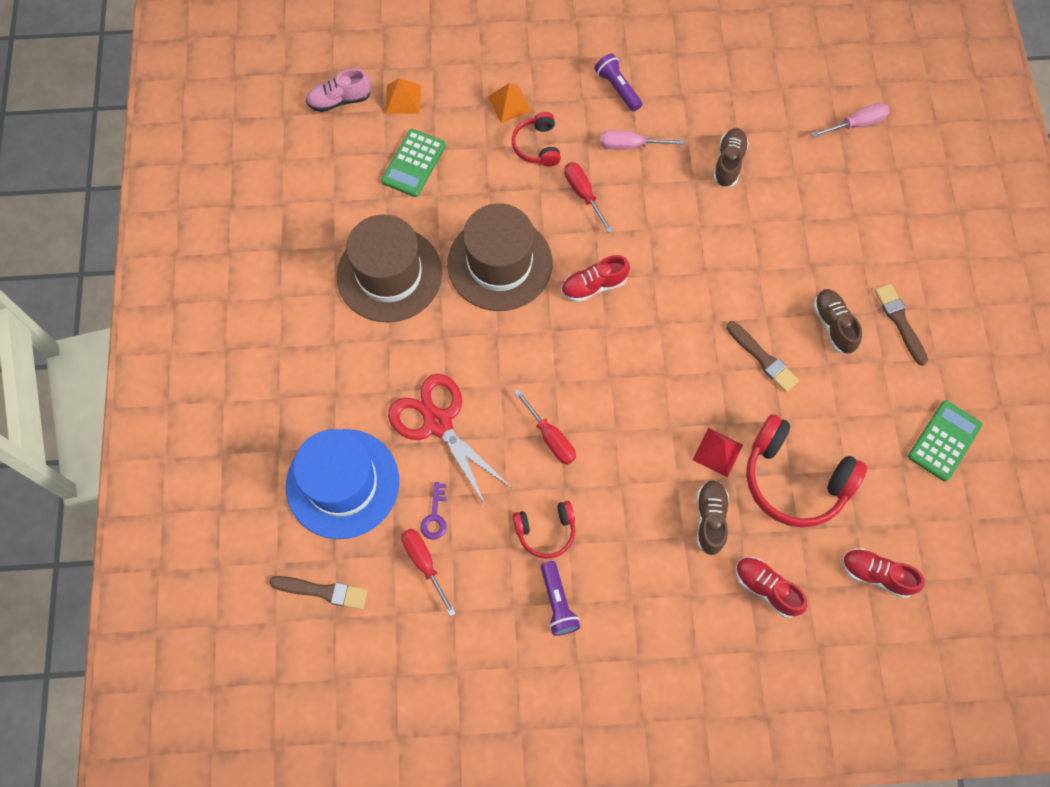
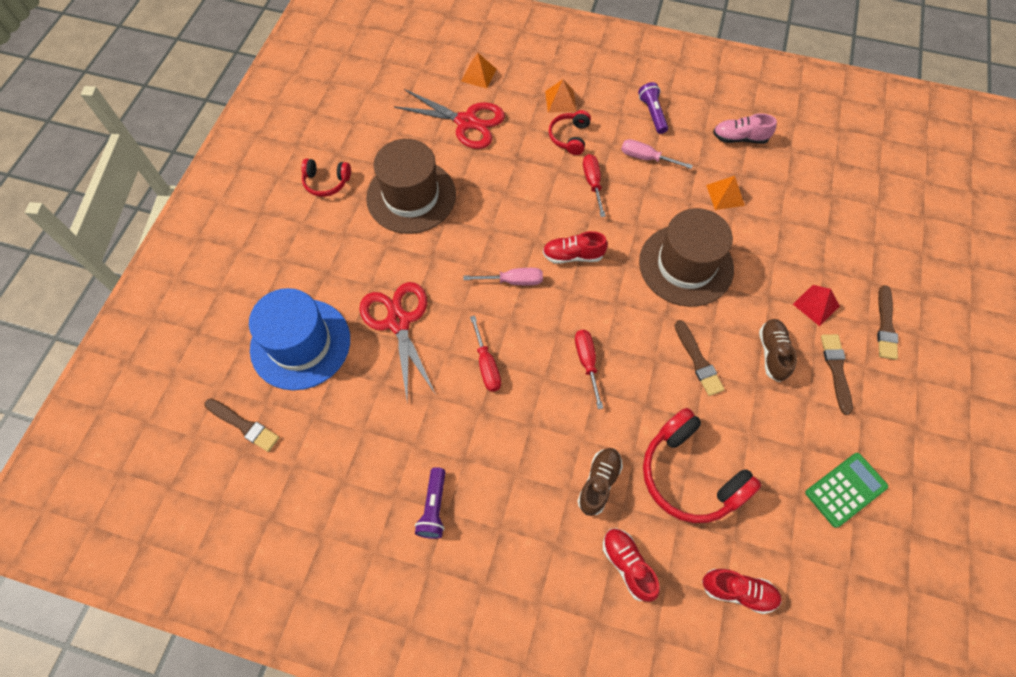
camera: 20 degrees right, 5 degrees down
pink shoe [306,69,371,112] -> pink shoe moved to [713,113,777,144]
green calculator [381,129,446,197] -> red scissors [394,89,505,149]
red screwdriver [401,528,456,617] -> red screwdriver moved to [575,330,603,409]
purple key [420,482,447,540] -> none
brown hat [447,203,552,311] -> brown hat moved to [639,208,734,307]
red headphones [513,501,575,559] -> red headphones moved to [301,159,351,197]
red pyramid [693,428,743,478] -> red pyramid moved to [793,285,840,326]
brown shoe [713,128,749,188] -> orange pyramid [706,176,745,210]
pink screwdriver [812,103,890,138] -> pink screwdriver moved to [463,268,543,285]
red shoe [842,548,925,598] -> red shoe turned 150 degrees clockwise [702,569,782,614]
none -> brown brush [877,285,898,360]

